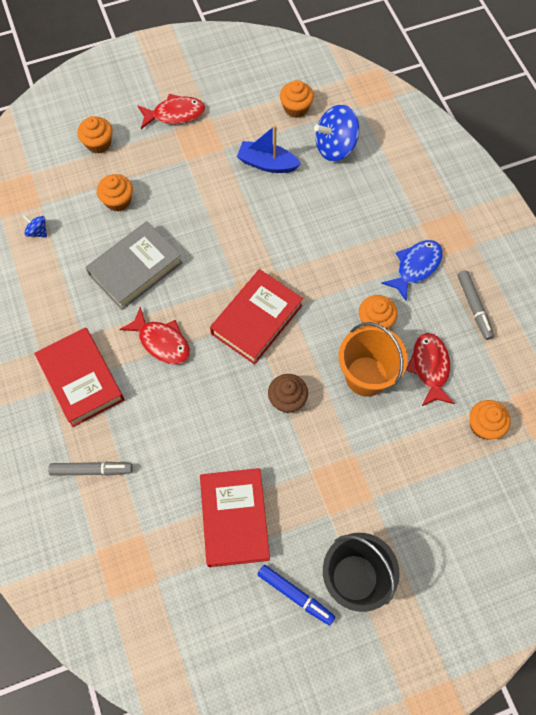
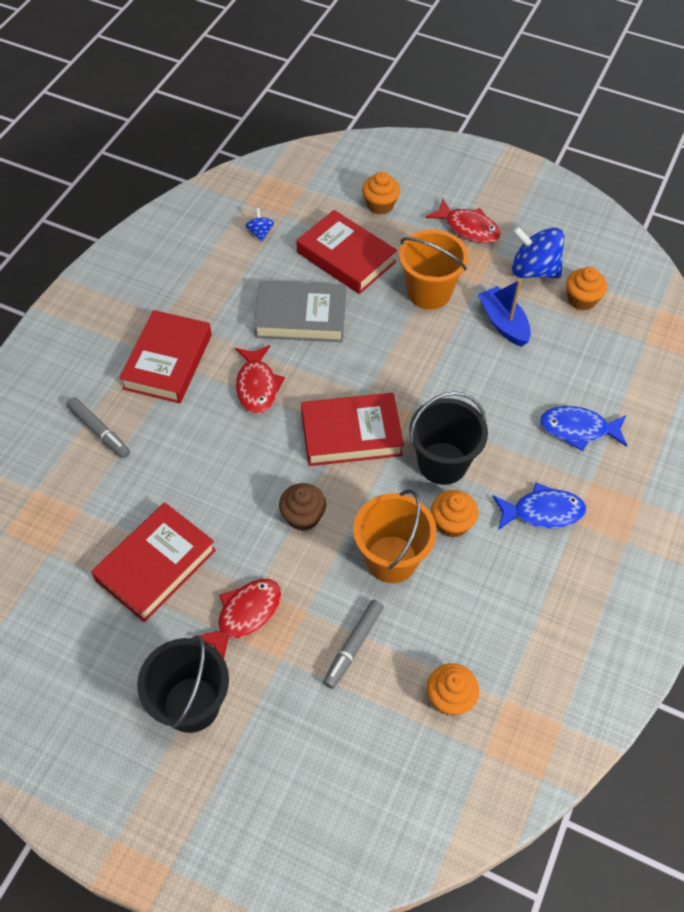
camera: 45 degrees right, 10 degrees down
orange cupcake [97,174,133,212] -> red book [296,210,397,294]
blue marker [257,565,335,626] -> none
blue spinning top [314,105,359,161] -> blue spinning top moved to [512,226,565,278]
red fish [406,333,455,406] -> red fish moved to [198,579,281,659]
grey marker [457,270,494,340] -> grey marker moved to [323,600,384,689]
none -> orange bucket [399,229,469,309]
none -> black bucket [409,391,488,485]
none -> blue fish [540,406,627,451]

